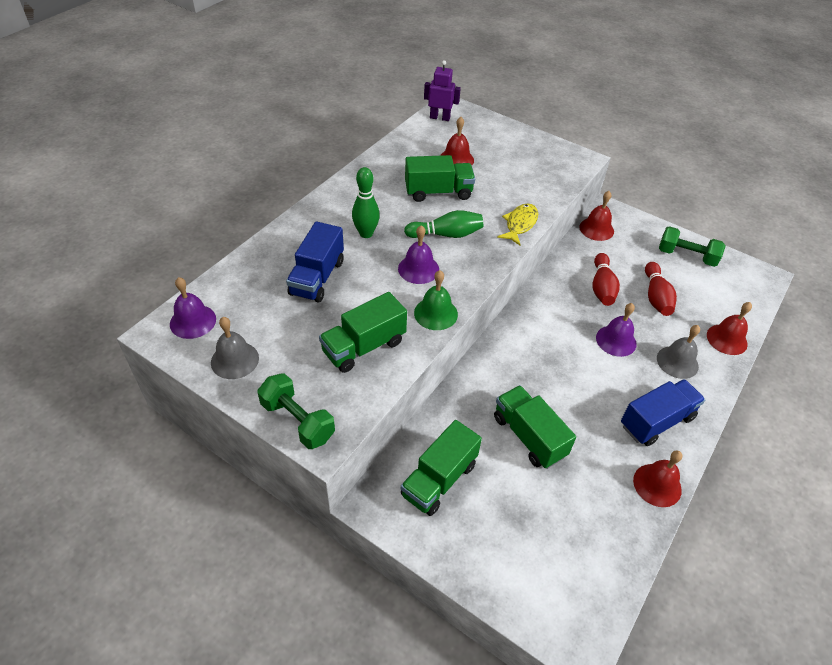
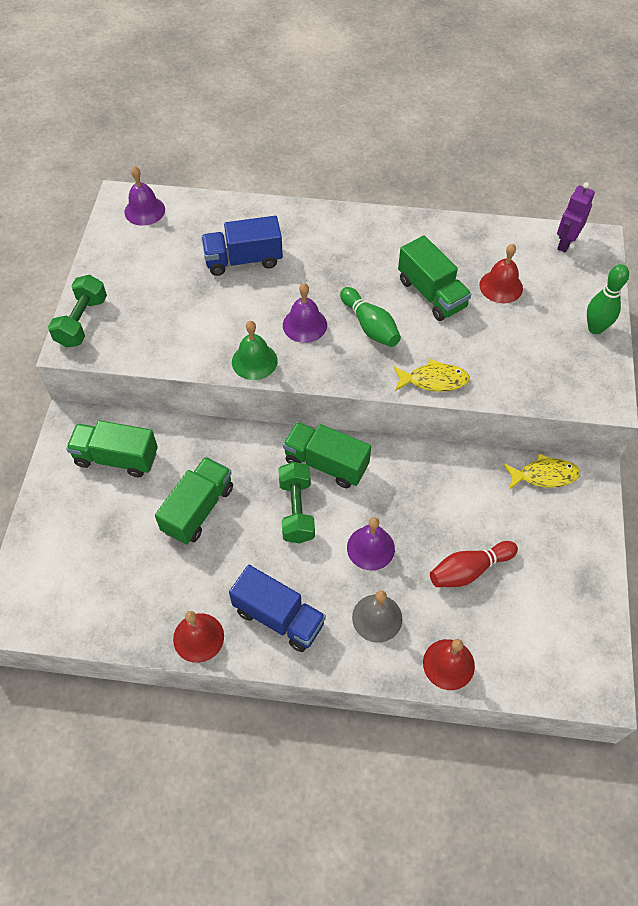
camera: 65 degrees right, 10 degrees up
grey bell [211,317,259,379] -> none
green truck [319,292,407,373] -> green truck moved to [283,422,371,488]
green bowling pin [352,167,380,238] -> green bowling pin moved to [587,264,629,334]
purple robot [424,60,461,121] -> purple robot turned 135 degrees counterclockwise [557,182,595,252]
red bell [579,191,614,241] -> yellow fish [504,454,580,490]
red bowling pin [593,253,620,306] -> none
green dumbbell [659,226,725,267] -> green dumbbell moved to [278,462,315,543]

